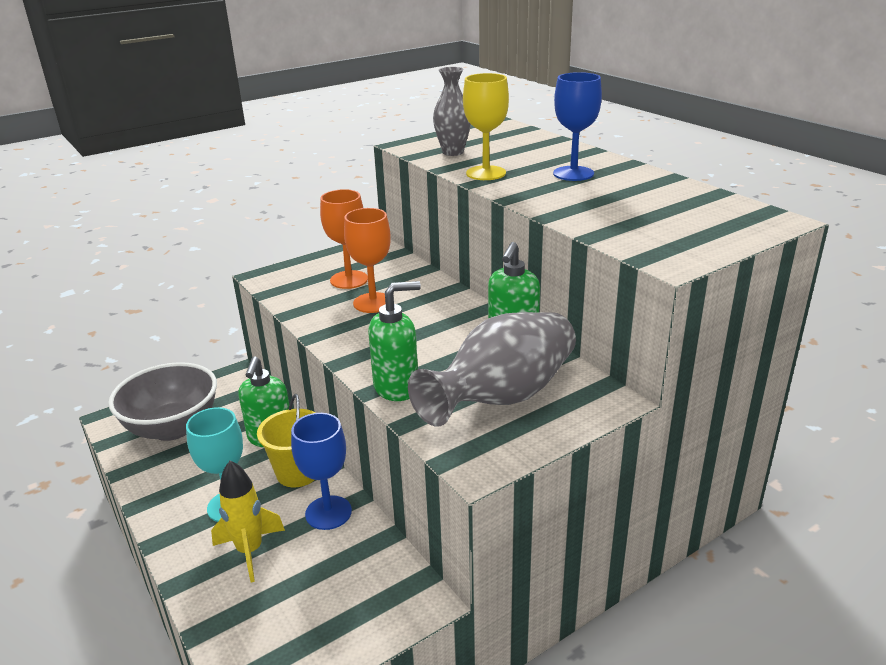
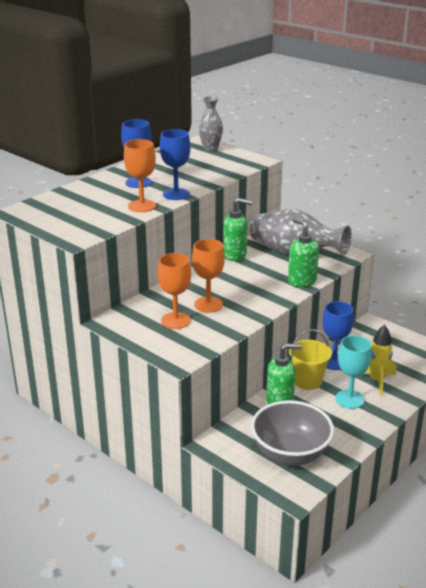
camera: 105 degrees left, 0 degrees up
grey vase [433,67,471,156] -> grey vase moved to [199,96,223,152]
yellow goblet [463,73,509,180] -> orange goblet [124,139,156,212]
none -> blue goblet [160,129,191,200]

